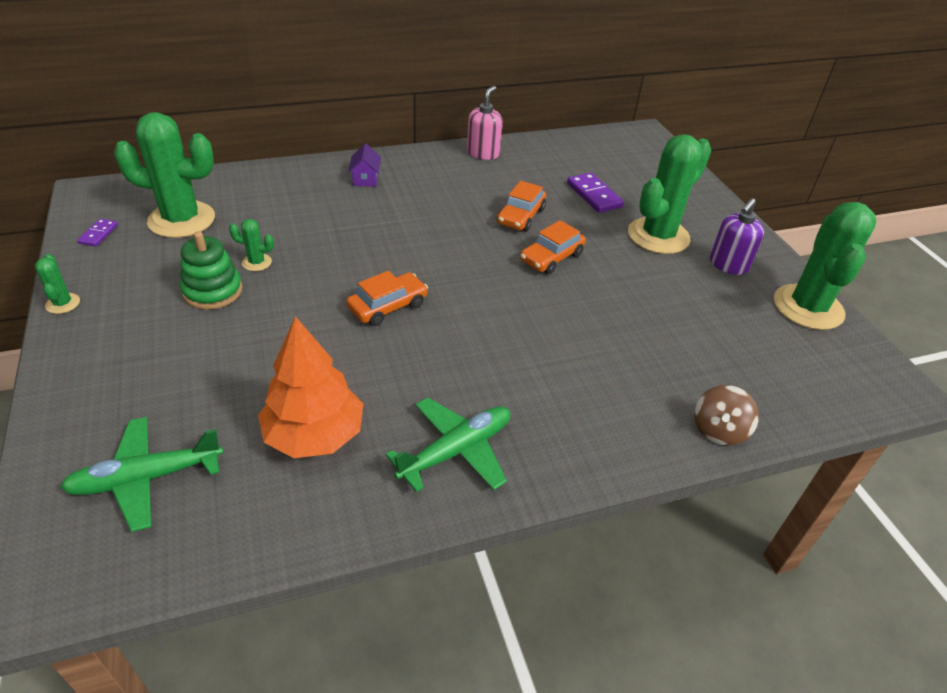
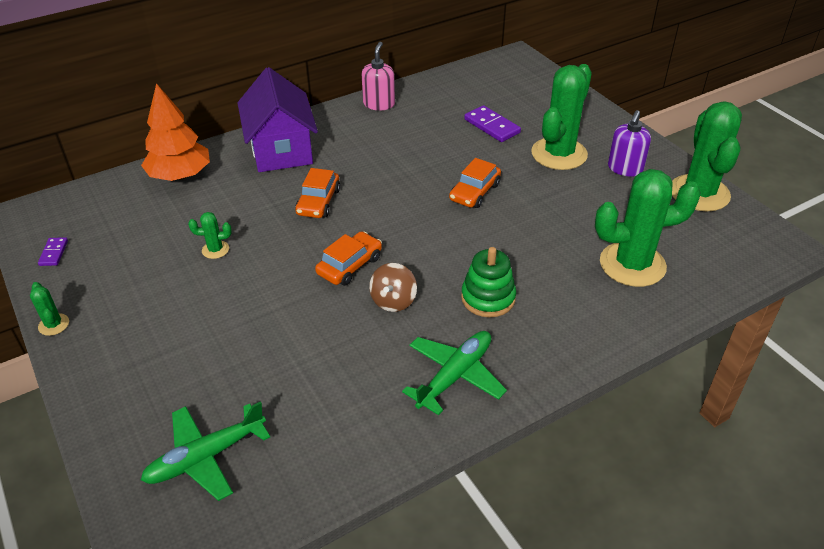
camera: 10 degrees left, 0 degrees up
green cactus [114,112,215,238] -> green cactus moved to [595,169,701,287]
green stacking toy [180,231,243,310] -> green stacking toy moved to [461,247,516,317]
orange tree [258,316,363,458] -> orange tree moved to [141,83,210,181]
purple house [348,144,381,187] -> purple house [238,67,318,172], size x2.48
orange car [497,181,546,231] -> orange car moved to [295,168,340,218]
brown spinning top [695,385,759,446] -> brown spinning top moved to [369,263,417,312]

